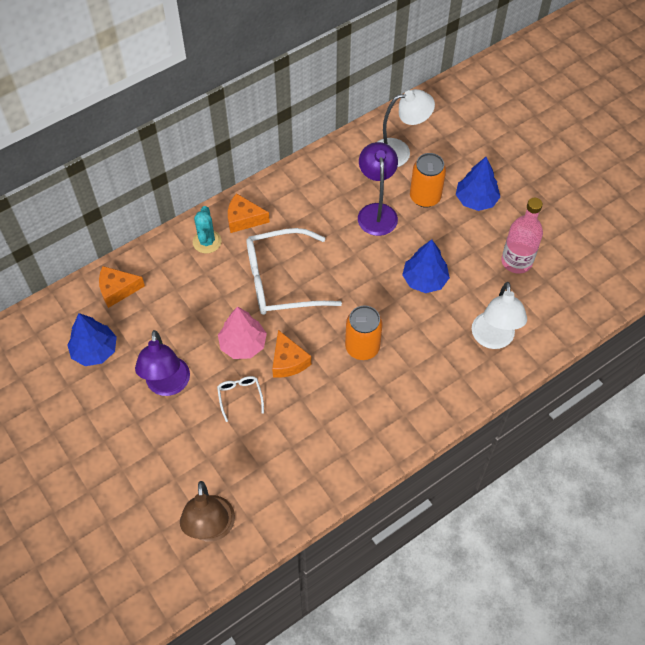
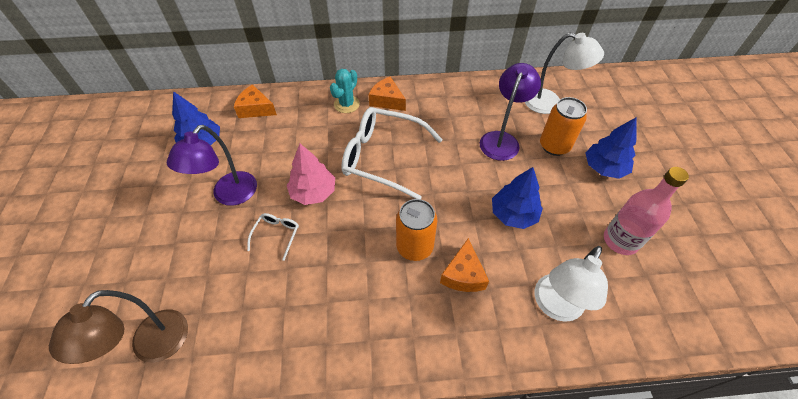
camera: 30 degrees right, 5 degrees down
orange cheese [272,330,311,378] -> orange cheese moved to [440,238,489,292]

